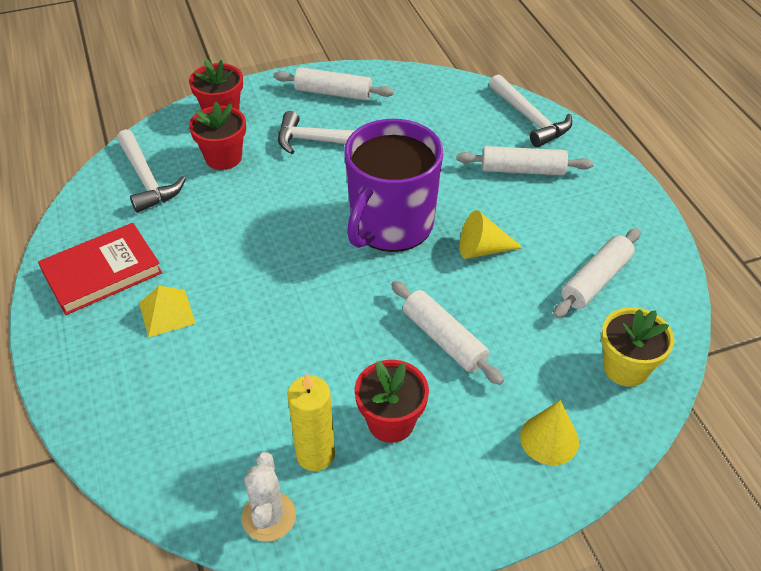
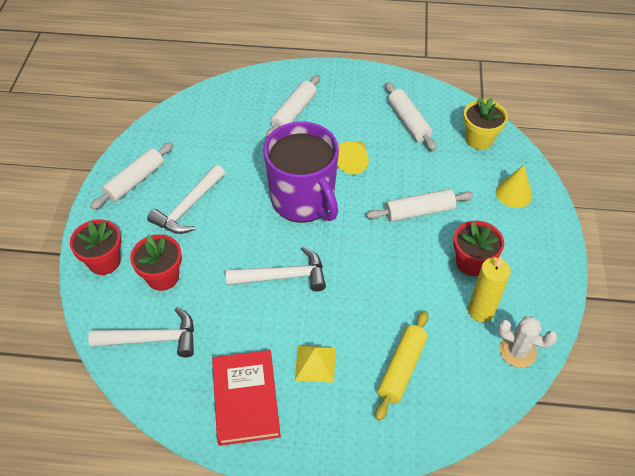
camera: 65 degrees left, 5 degrees up
white hammer [489,74,572,147] -> white hammer moved to [226,247,326,291]
none -> yellow rolling pin [375,311,429,421]

